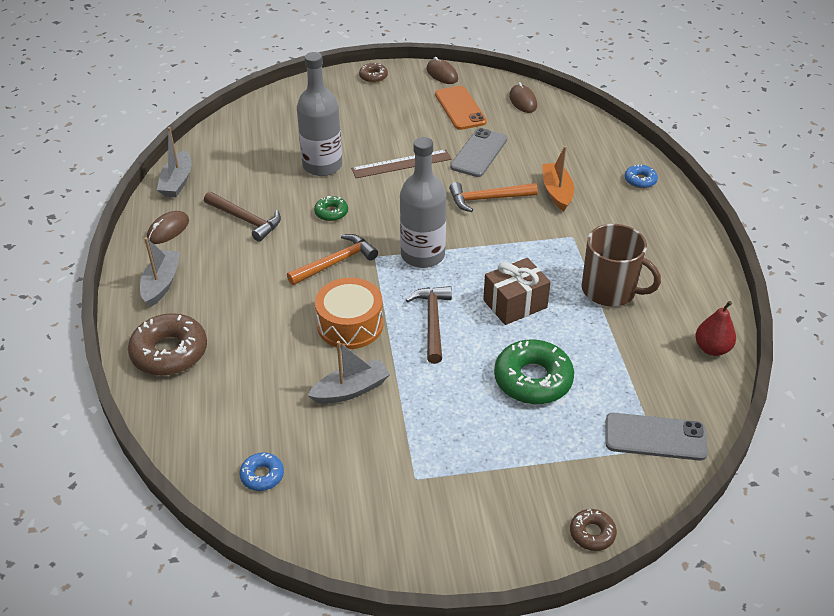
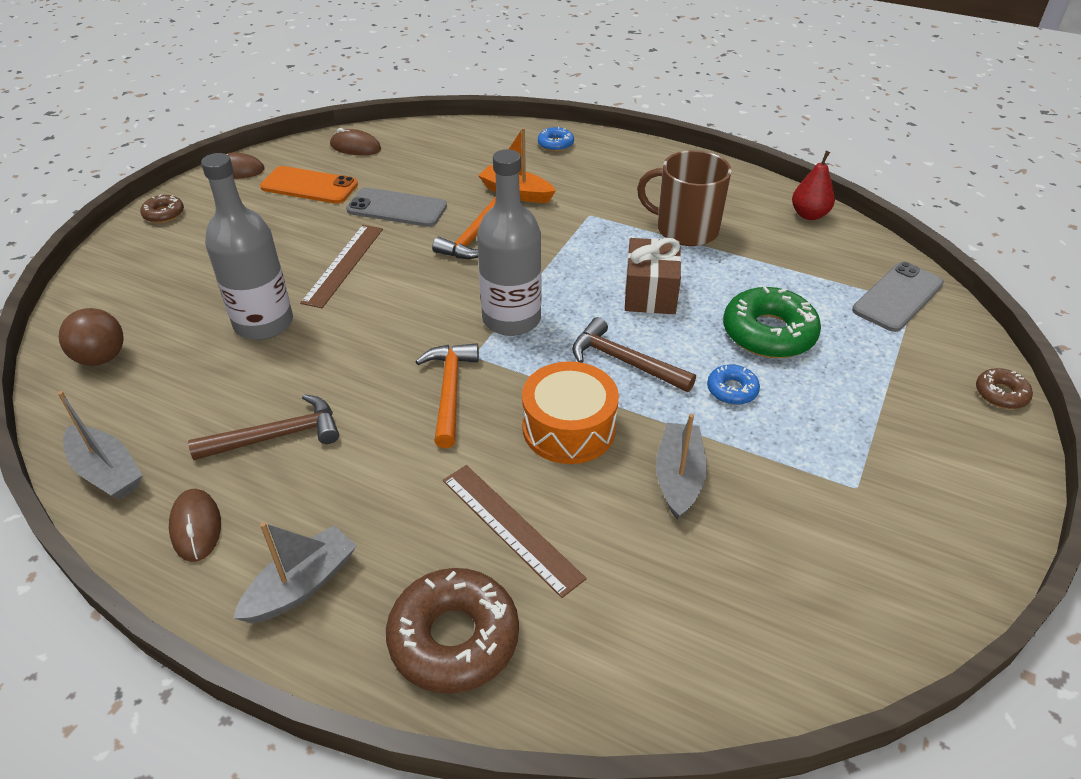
camera: 55 degrees left, 0 degrees up
grey boat [140,237,180,307] -> grey boat turned 90 degrees clockwise [233,522,356,623]
blue donut [240,453,284,491] -> blue donut moved to [707,364,760,405]
green donut [314,196,348,221] -> none
grey phone [450,128,507,177] -> grey phone turned 45 degrees counterclockwise [346,187,447,227]
brown mug [582,224,661,306] -> brown mug turned 135 degrees counterclockwise [637,150,732,246]
none -> brown ball [59,308,124,366]
none -> brown ruler [443,465,587,598]

